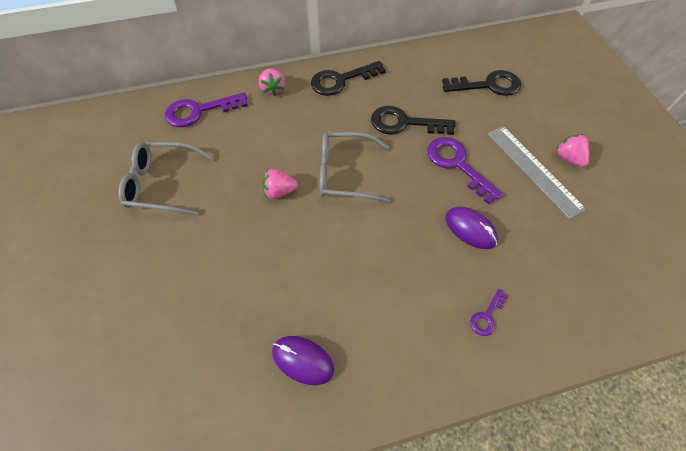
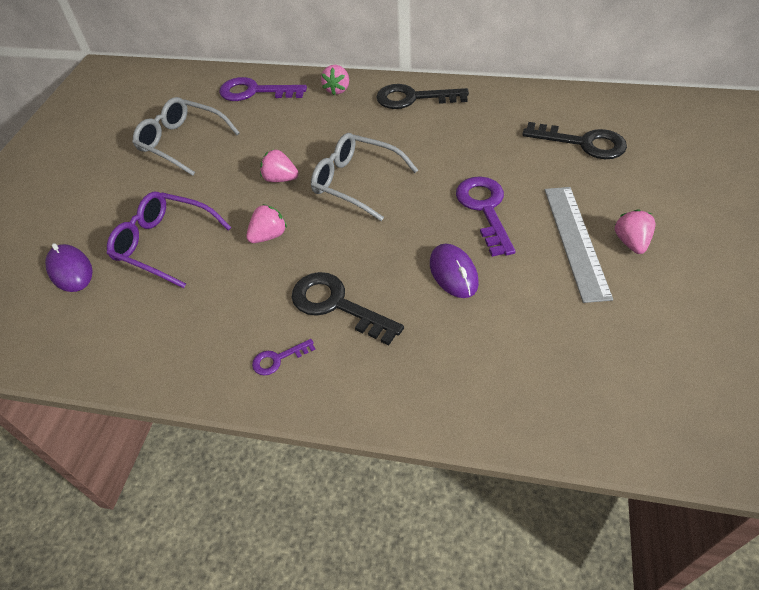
camera: 30 degrees right, 10 degrees down
purple mouse [272,336,334,385] -> purple mouse moved to [45,243,93,292]
black key [371,106,456,135] -> black key moved to [292,272,404,346]
purple key [470,289,508,336] -> purple key moved to [252,339,315,375]
none -> purple glasses [107,192,232,288]
none -> pink strawberry [246,204,287,243]

